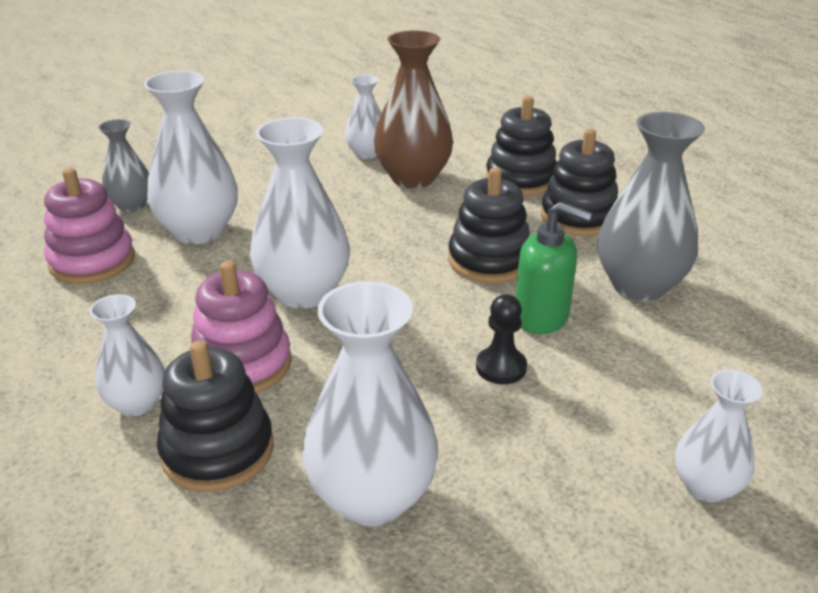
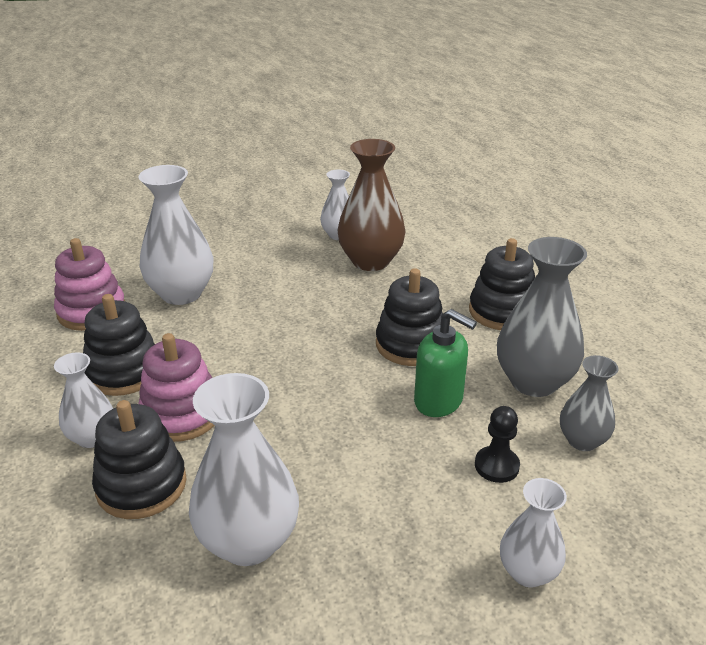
camera: 10 degrees right, 0 degrees up
grey vase [98,119,149,212] -> grey vase moved to [560,355,619,451]
white vase [250,117,350,309] -> none
black pawn [476,294,527,384] -> black pawn moved to [475,406,520,483]
black stacking toy [486,96,557,196] -> black stacking toy moved to [83,294,155,396]

